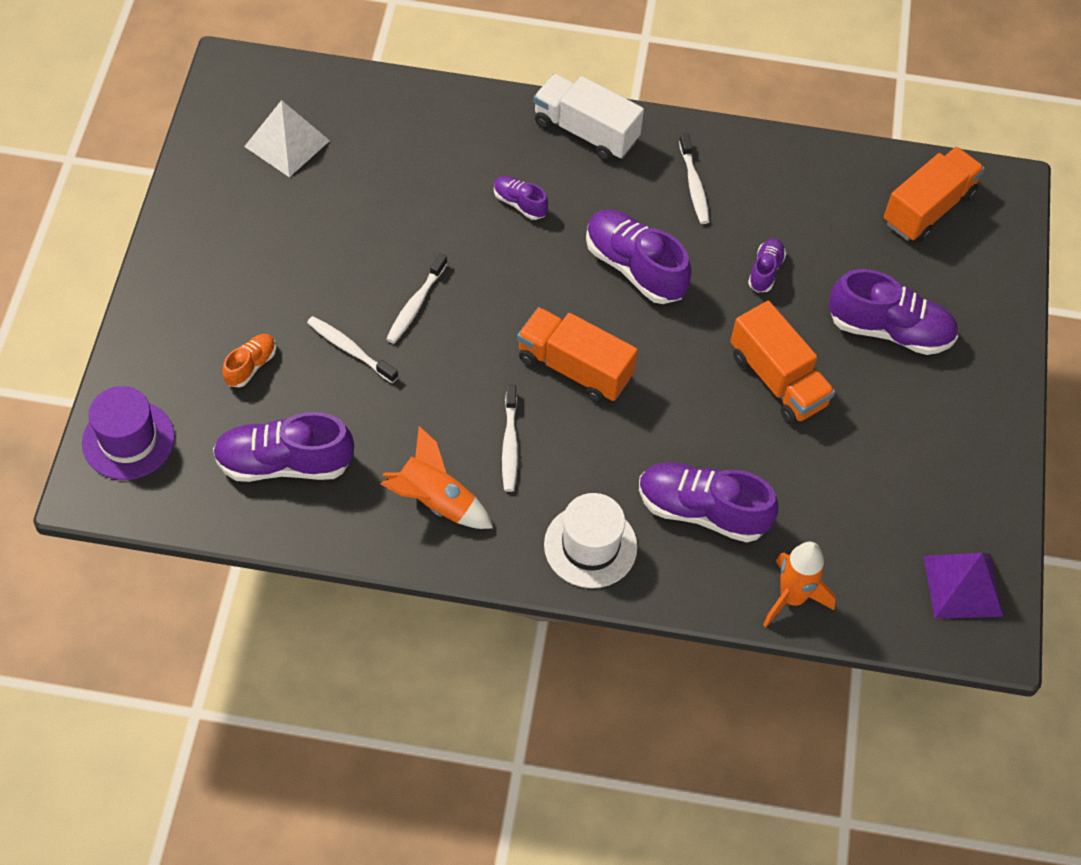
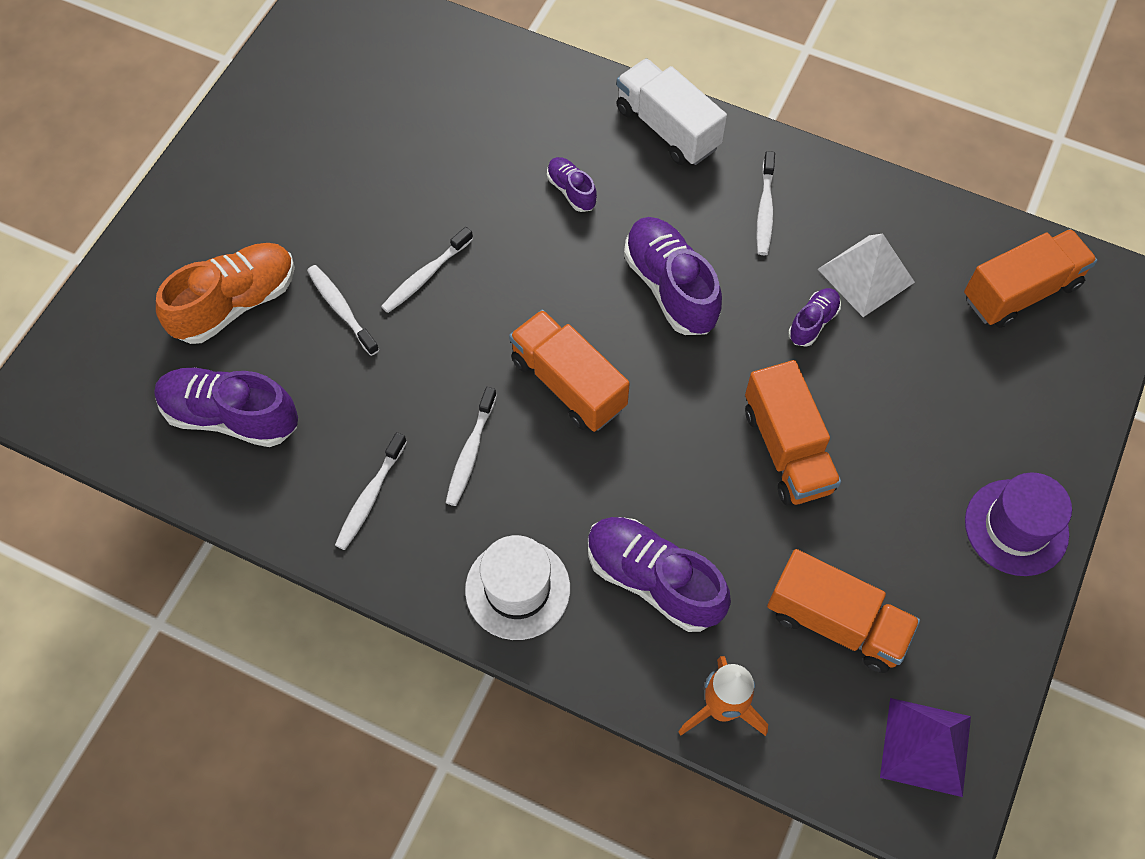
camera: 20 degrees right, 5 degrees up
purple hat [82,386,175,480] -> purple hat moved to [965,473,1072,576]
orange shoe [222,334,276,387] -> orange shoe [156,243,295,344], size x1.94
white pyramid [244,100,330,177] -> white pyramid moved to [818,233,915,317]
orange rocket [380,426,493,529] -> white toothbrush [335,432,407,550]
purple shoe [829,269,958,355] -> none
none -> orange truck [767,549,920,673]

